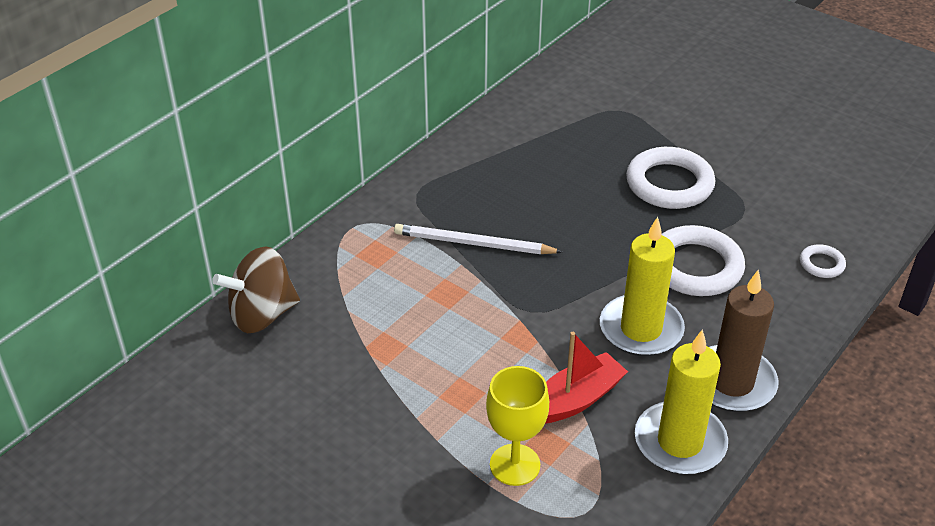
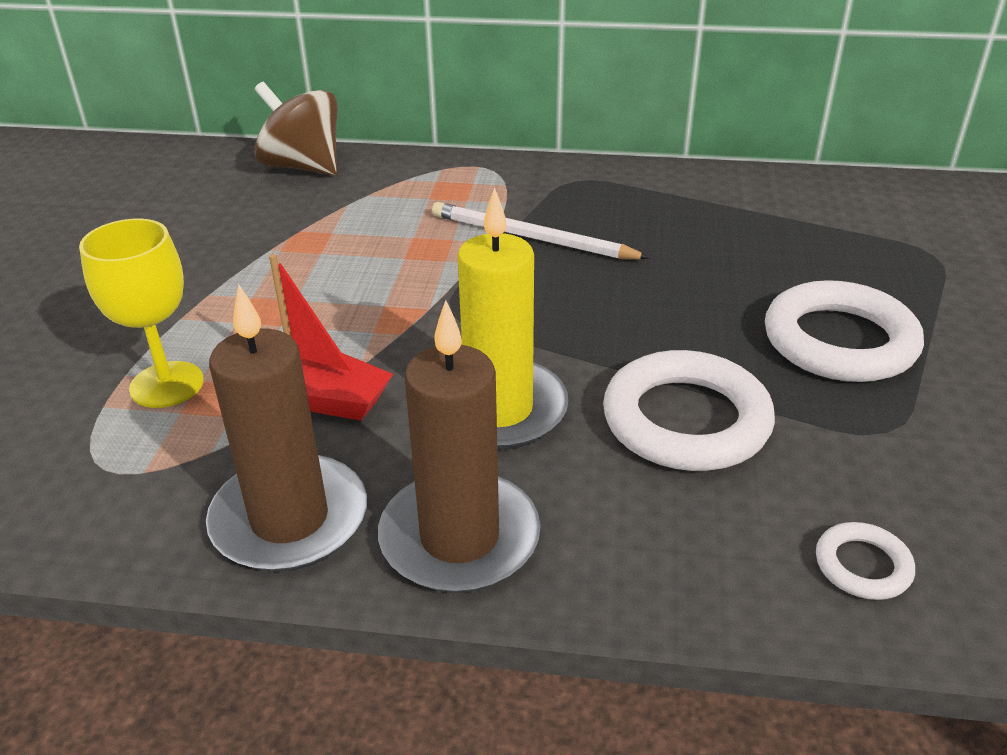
camera: 60 degrees right, 5 degrees down
white pencil [394,224,562,254] -> white pencil turned 45 degrees counterclockwise [432,202,650,259]
yellow candle [635,329,728,475] -> brown candle [206,284,367,572]

